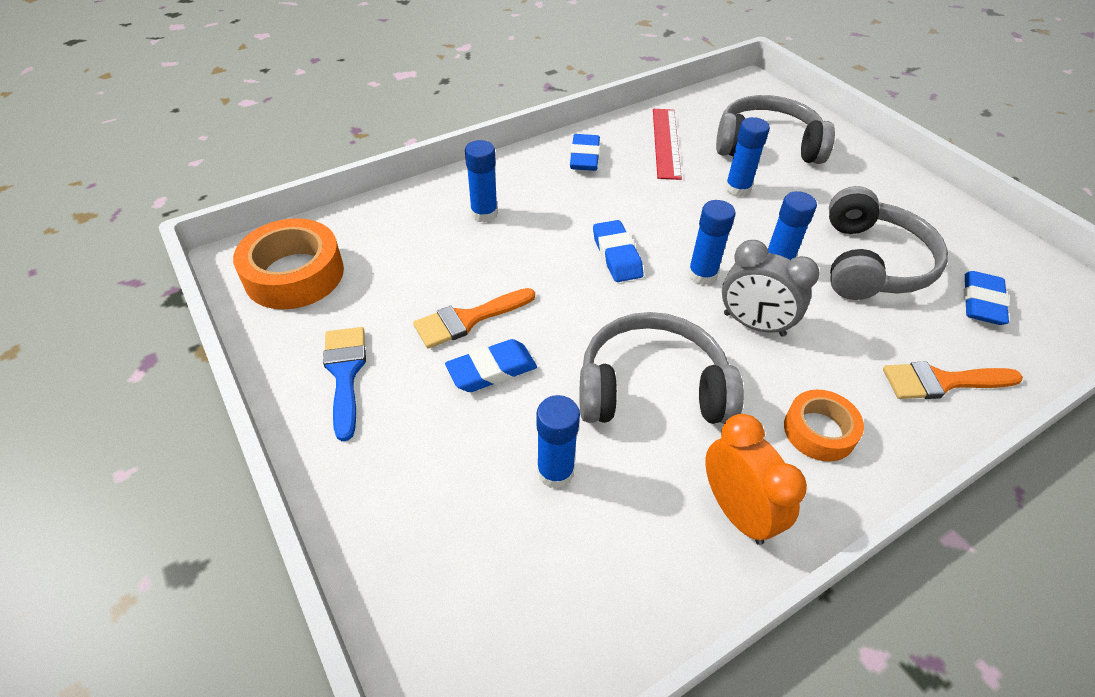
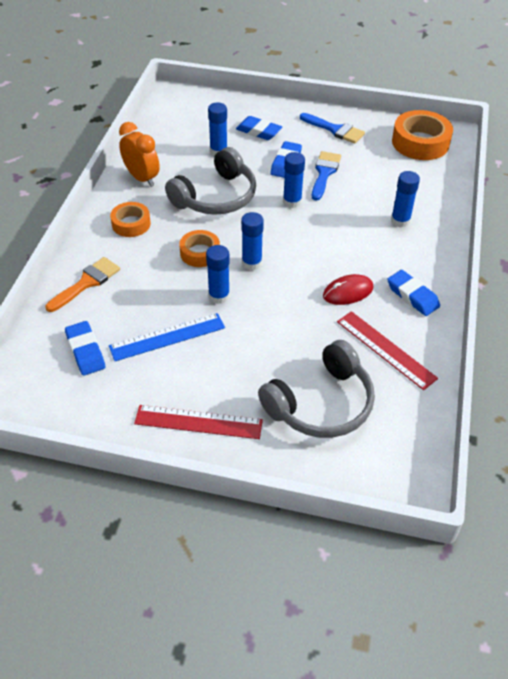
camera: 135 degrees right, 0 degrees up
orange brush [413,288,535,349] -> blue brush [312,151,341,201]
blue eraser [593,220,644,282] -> blue eraser moved to [236,116,282,140]
orange clock [705,414,807,545] -> orange clock turned 150 degrees counterclockwise [119,122,160,187]
grey clock [722,240,820,337] -> orange tape [179,230,220,267]
blue glue stick [725,117,770,197] -> blue glue stick moved to [283,152,305,208]
grey headphones [829,186,948,300] -> blue ruler [109,313,225,361]
none -> red ruler [134,405,263,439]
none -> red mouse [323,274,374,305]

